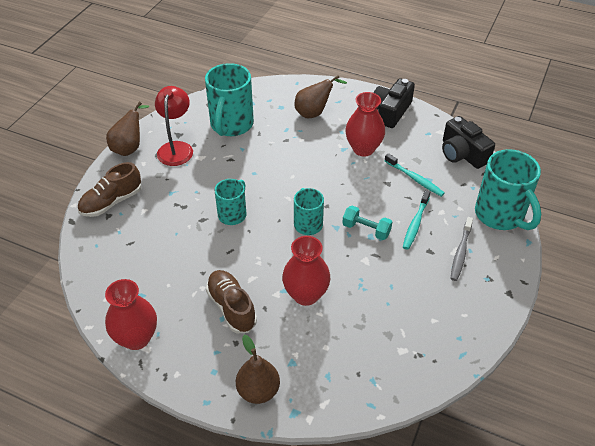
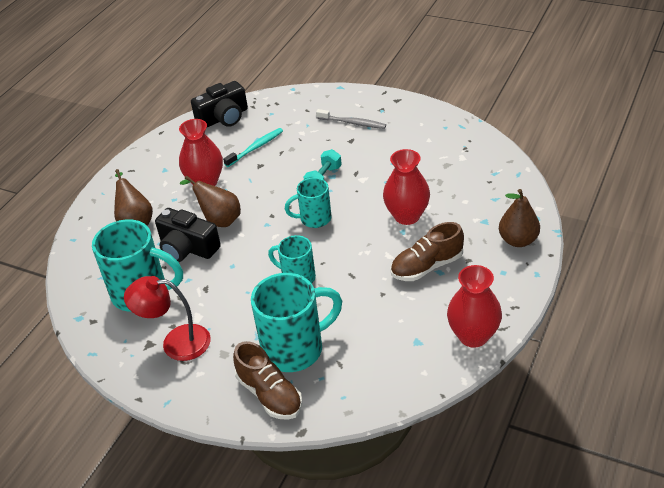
camera: 85 degrees left, 5 degrees down
brown pear [106,102,149,156] -> brown pear moved to [180,176,241,227]
black camera [374,78,415,128] -> black camera moved to [155,208,221,262]
turquoise toothbrush [403,190,430,250] -> none
turquoise mug [475,149,541,230] -> turquoise mug moved to [251,273,342,372]

